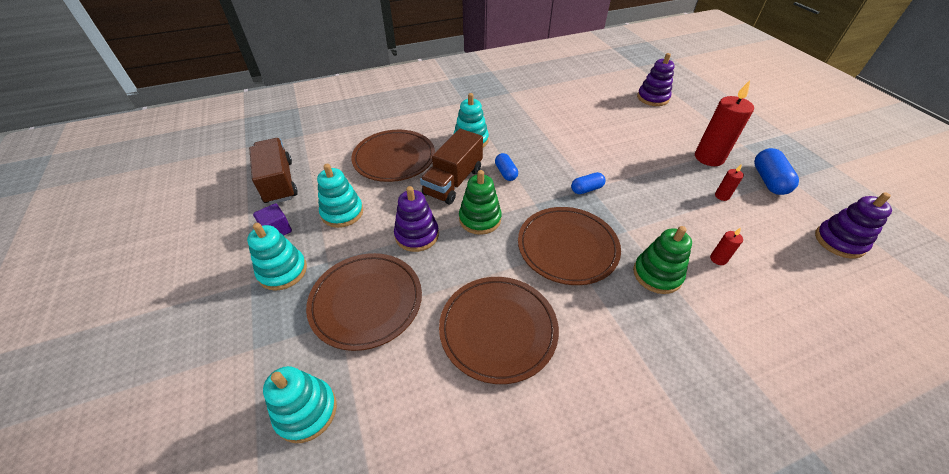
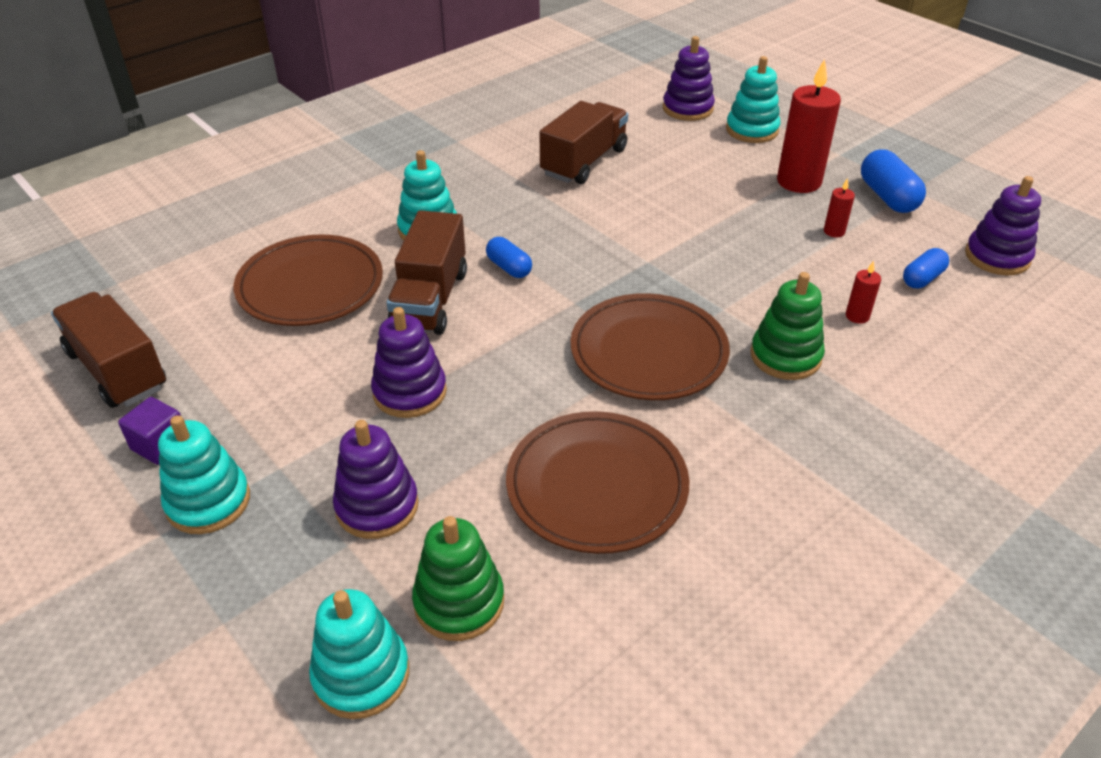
camera: 20 degrees left, 5 degrees down
brown plate [306,253,422,351] -> purple stacking toy [333,420,419,539]
turquoise stacking toy [317,164,363,228] -> turquoise stacking toy moved to [726,56,780,143]
green stacking toy [459,170,502,235] -> green stacking toy moved to [412,516,504,641]
blue capsule [571,172,606,194] -> blue capsule moved to [903,248,949,288]
none -> brown truck [540,101,628,184]

